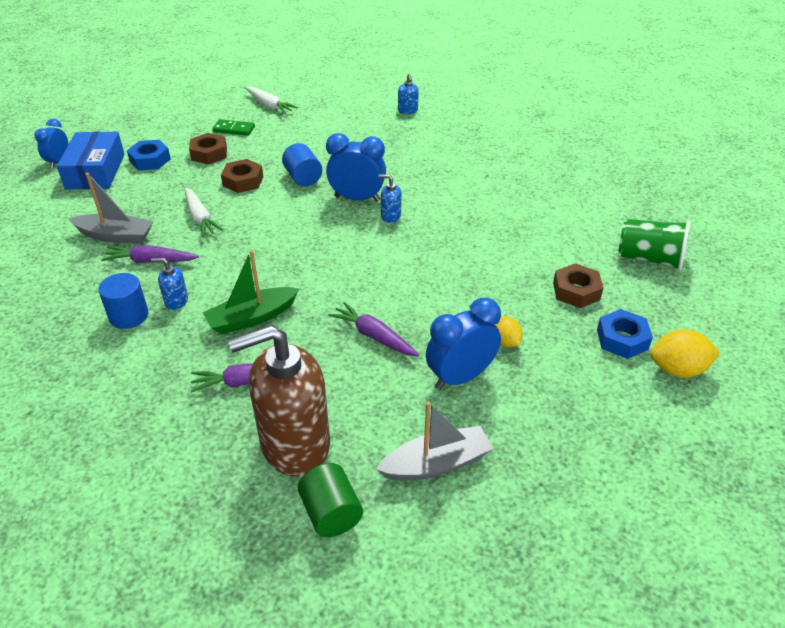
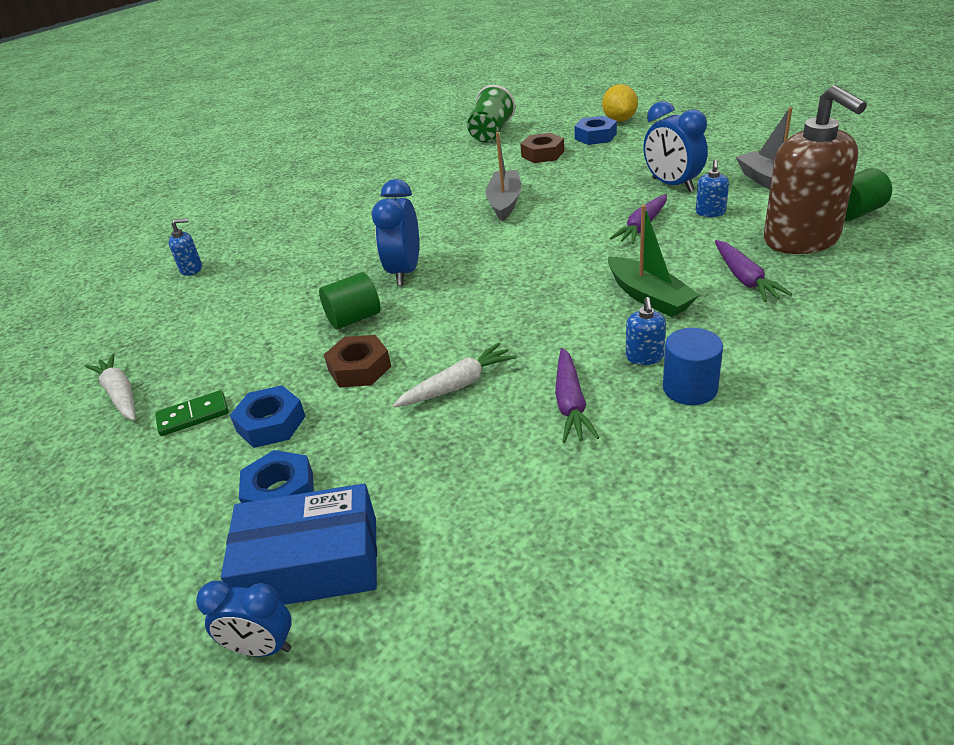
camera: 90 degrees left, 5 degrees down
grey boat [69,173,154,243] -> grey boat moved to [486,132,521,221]
brown nut [189,133,227,165] -> blue nut [230,385,306,448]
green domino [212,119,255,136] -> green domino turned 60 degrees clockwise [155,390,229,436]
white carrot [245,87,298,114] -> white carrot turned 75 degrees counterclockwise [85,353,135,421]
blue cylinder [282,143,322,186] -> green cylinder [319,272,380,330]
blue soap dispenser [378,174,401,223] -> blue soap dispenser moved to [696,159,729,217]
yellow lemon [495,316,523,347] -> none

